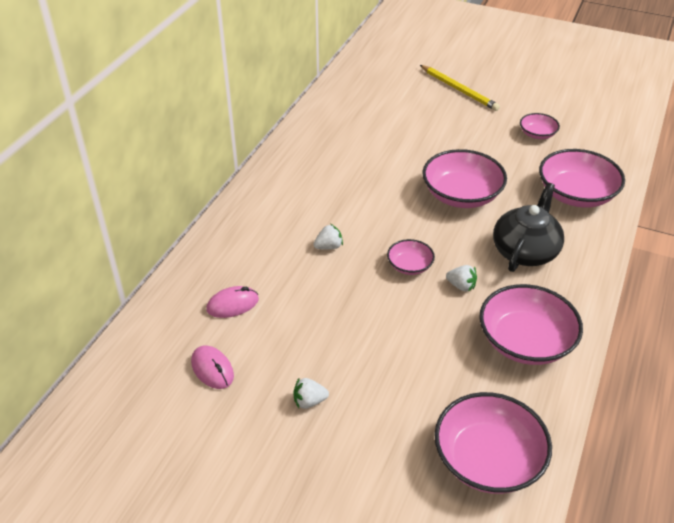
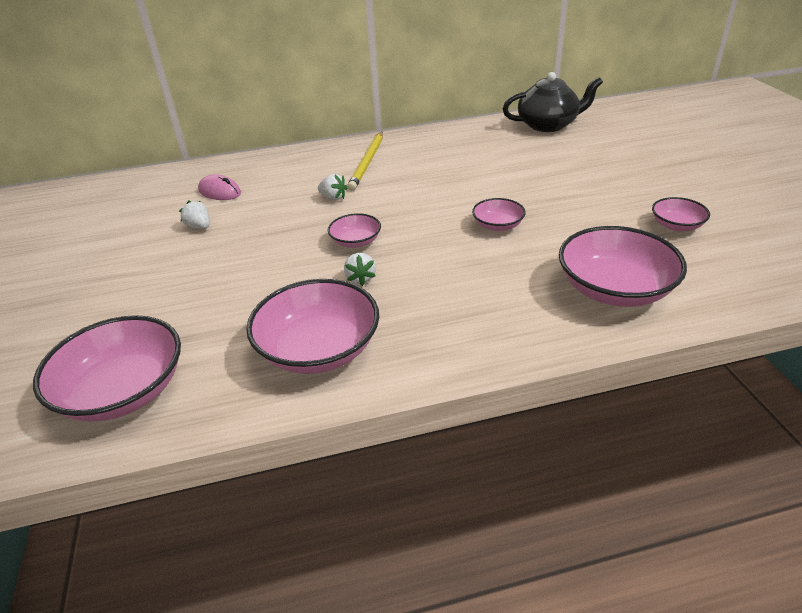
camera: 55 degrees right, 5 degrees down
pink mouse [191,345,234,389] -> none
white strawberry [294,378,329,409] -> white strawberry moved to [179,200,210,229]
yellow pencil [420,65,500,111] -> yellow pencil moved to [347,132,383,191]
pink bowl [422,149,507,208] -> pink bowl [472,198,526,231], size x0.52
black teapot [493,183,564,272] -> black teapot moved to [503,72,603,132]

